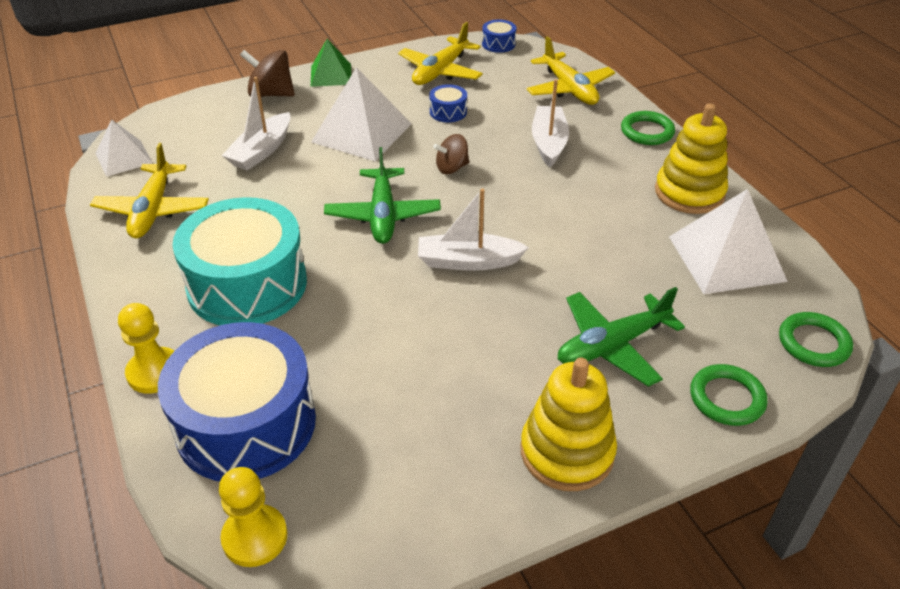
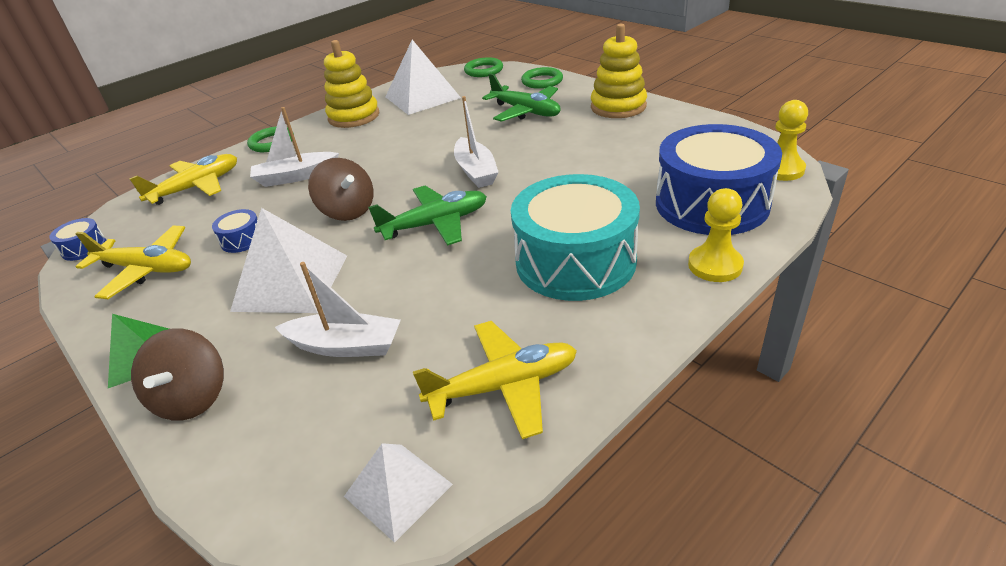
camera: 105 degrees left, 5 degrees down
brown spinning top [433,134,469,174] -> brown spinning top [308,158,374,221], size x1.52

